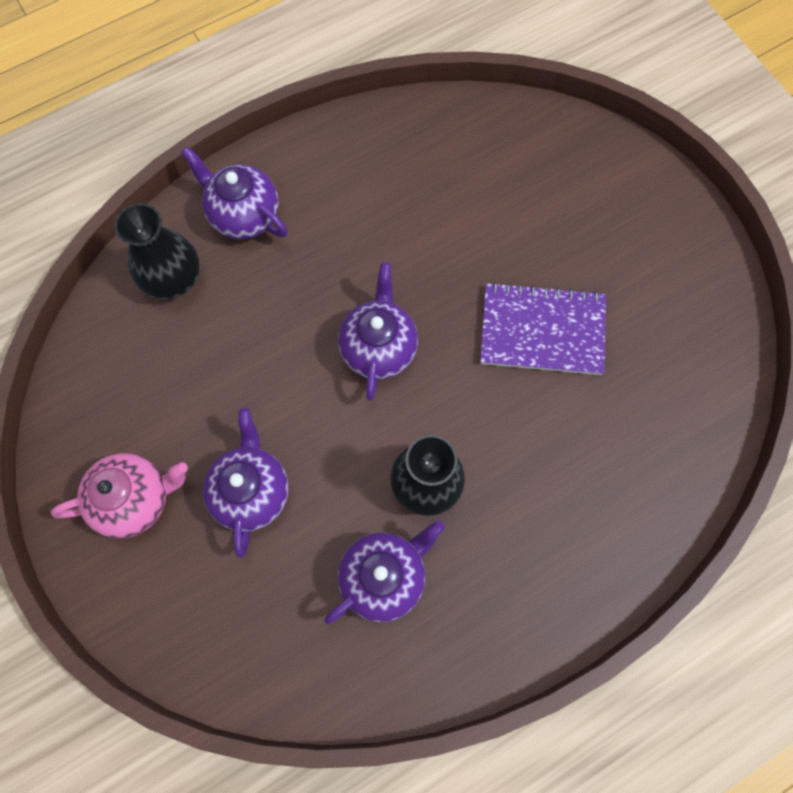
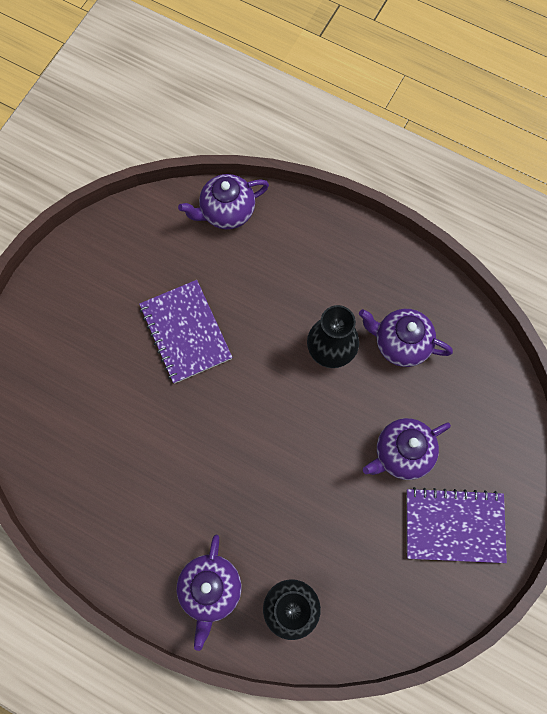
camera: 120 degrees left, 0 degrees up
pink teapot [51,453,188,538] -> purple notebook [407,487,507,563]
purple teapot [338,262,418,400] -> purple teapot moved to [178,174,269,229]

